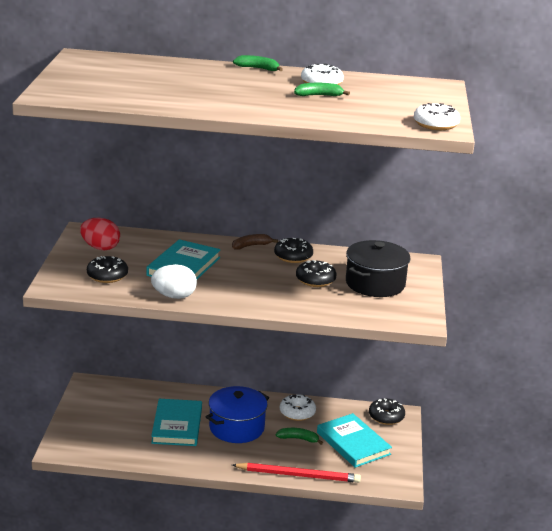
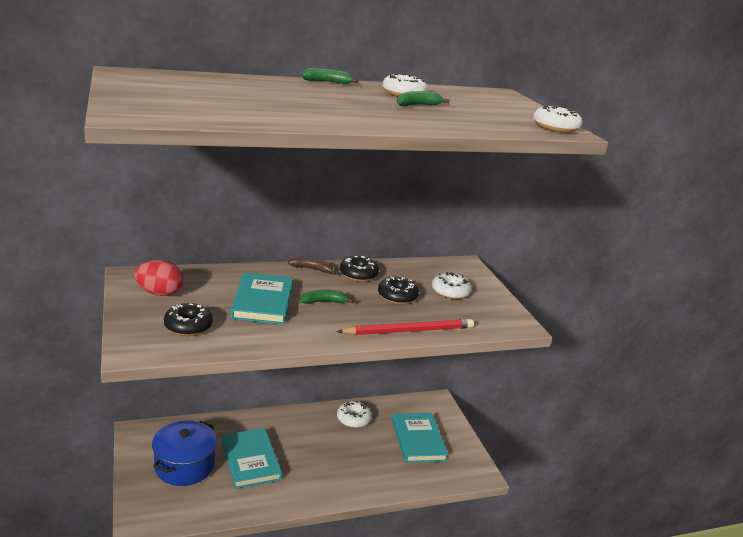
camera: 25 degrees left, 0 degrees up
white egg [151,264,197,299] -> none
blue pot [206,386,269,443] -> blue pot moved to [152,420,217,486]
brown banana [232,234,278,250] -> brown banana turned 60 degrees clockwise [288,256,336,275]
red pencil [232,463,361,483] -> red pencil moved to [336,319,474,335]
green banana [276,428,323,445] -> green banana moved to [300,289,354,304]
turquoise book [317,413,392,468] -> turquoise book turned 45 degrees clockwise [392,413,448,463]
black pot [346,240,411,297] -> white donut [432,272,472,300]
black donut [369,398,405,425] -> none

